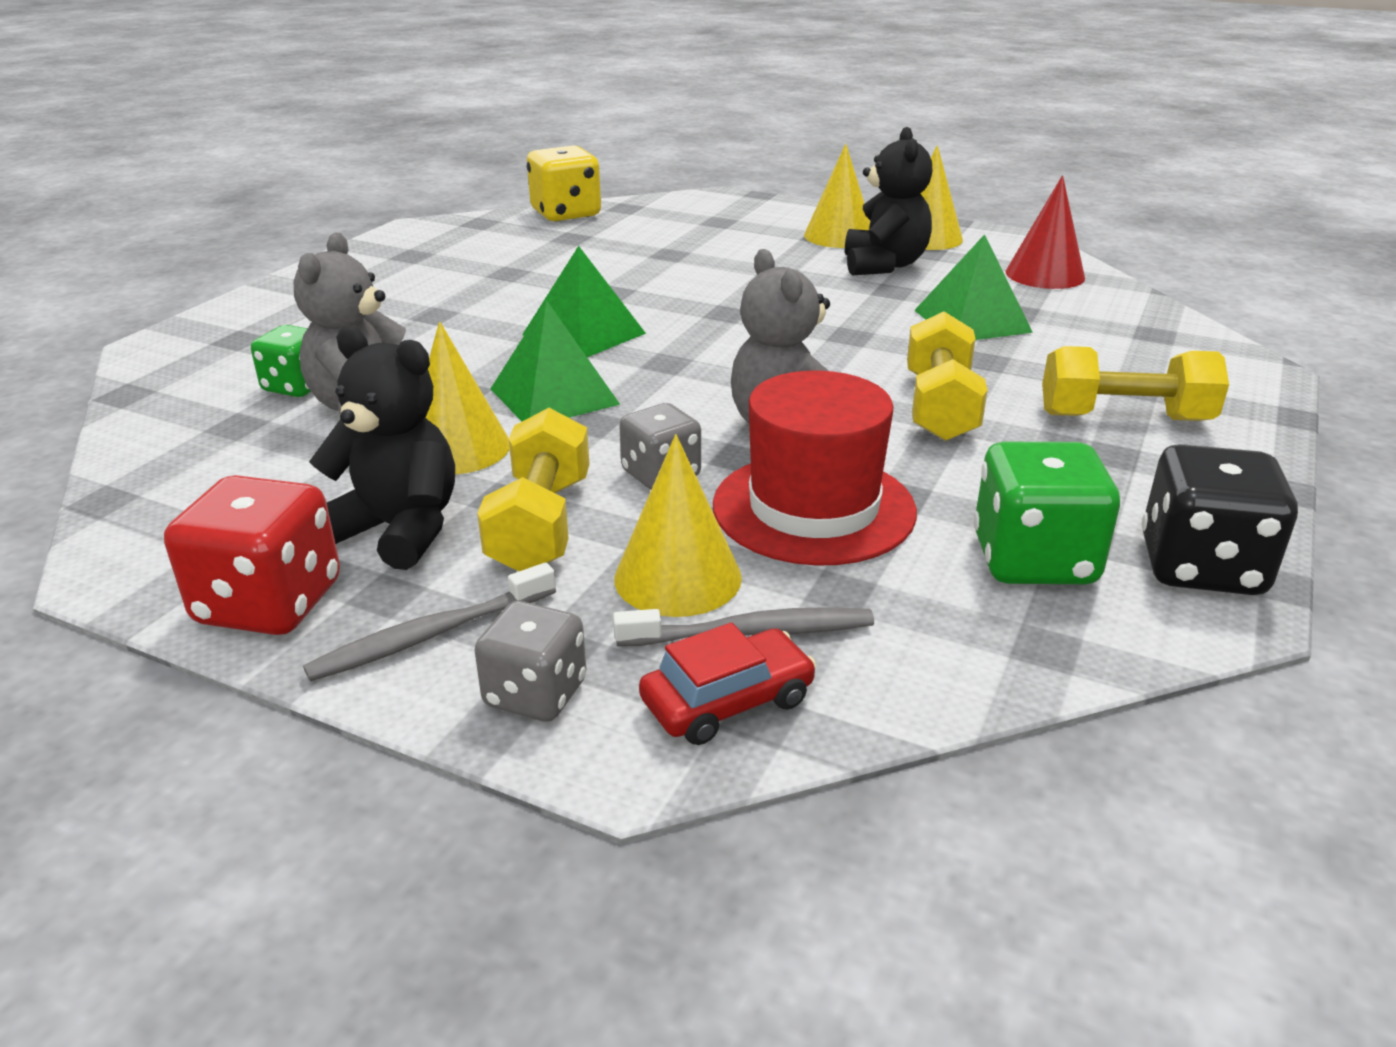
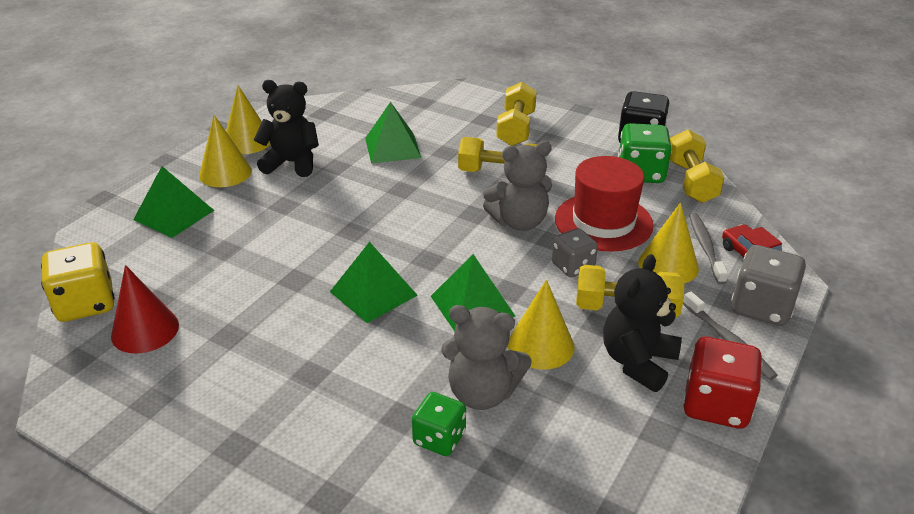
camera: 85 degrees left, 5 degrees up
grey dice [474,601,587,722] -> grey dice [731,245,806,326], size x1.54
red cone [1006,175,1085,289] -> red cone moved to [111,265,179,354]
none -> green pyramid [133,166,214,238]
none -> yellow dumbbell [670,130,725,203]

